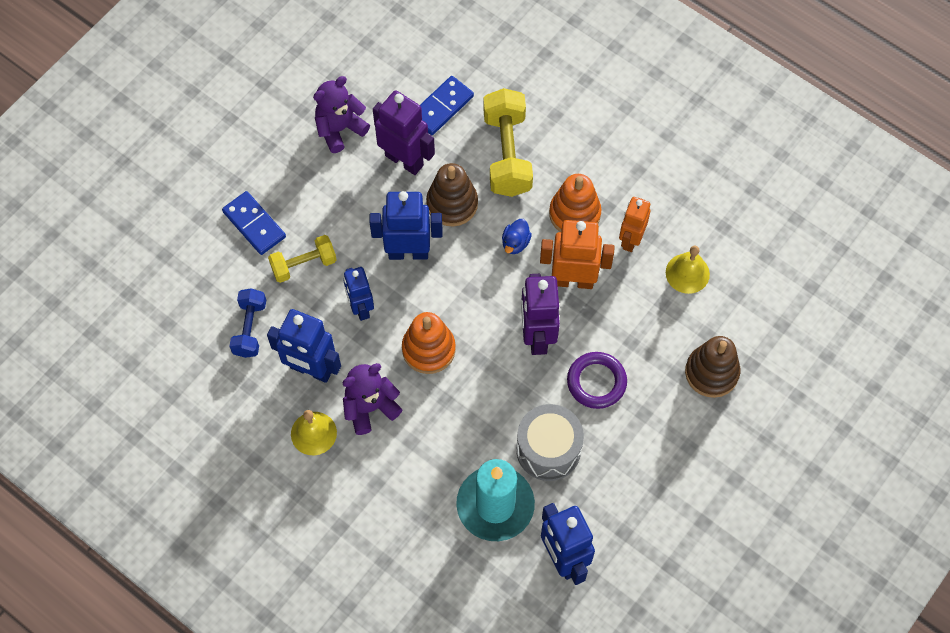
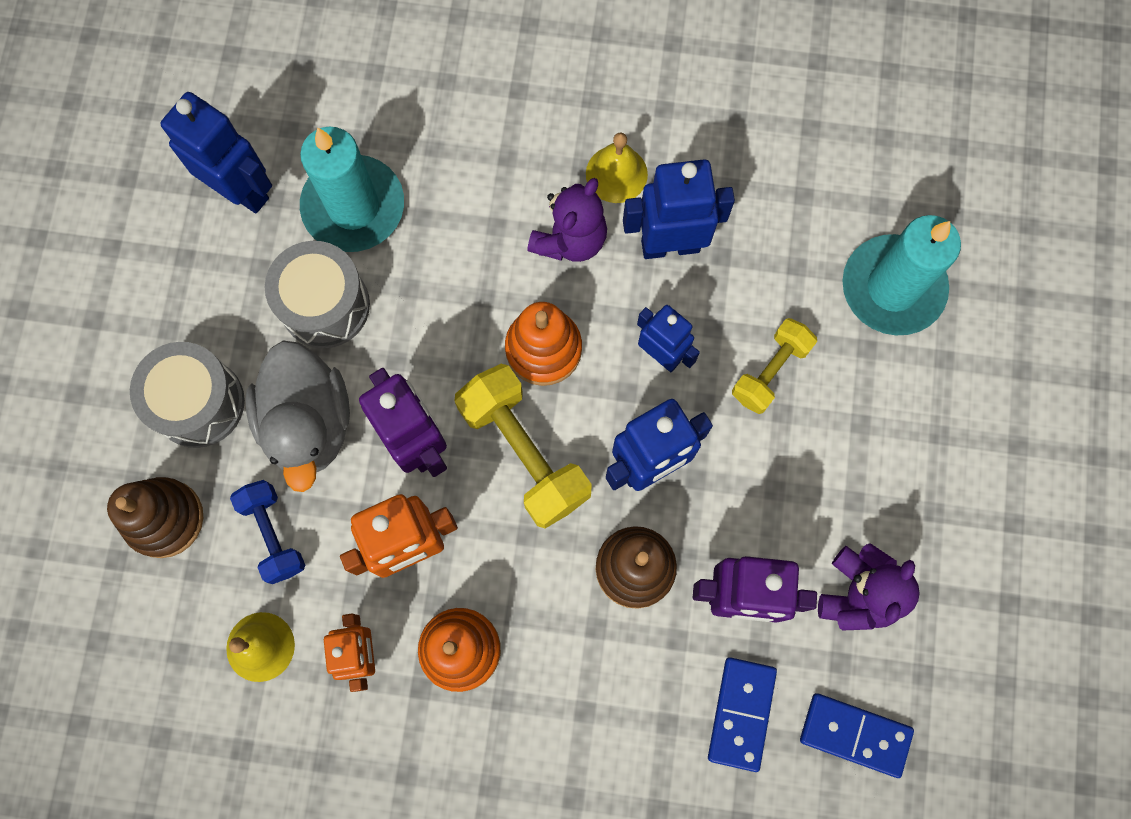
camera: 150 degrees right, 10 degrees up
blue domino [222,191,286,255] -> blue domino moved to [800,693,914,778]
blue dumbbell [229,288,266,358] -> blue dumbbell moved to [230,480,305,584]
yellow dumbbell [483,88,533,197] -> yellow dumbbell moved to [455,364,592,528]
blue duck [502,219,532,254] -> none
purple ring [567,352,627,409] -> grey duck [245,341,350,492]
none -> grey drum [130,342,245,448]
none -> turquoise candle [842,215,961,335]

